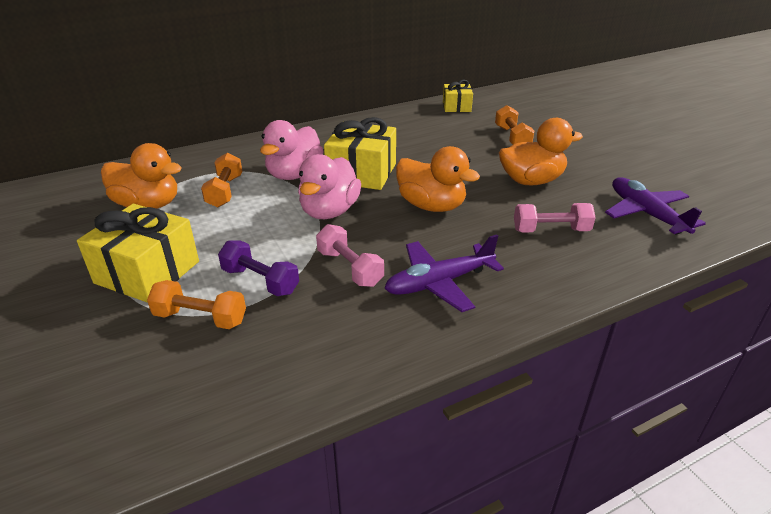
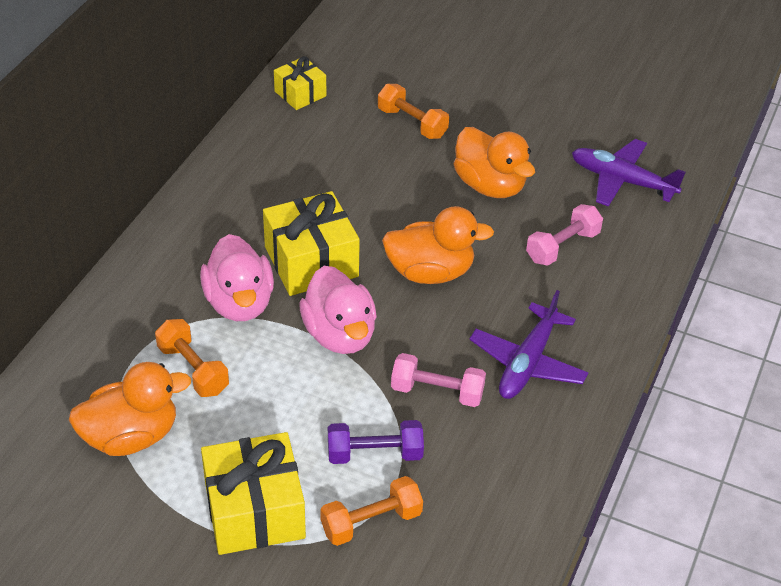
camera: 40 degrees left, 10 degrees up
orange duck [499,118,583,185] -> orange duck turned 105 degrees clockwise [454,127,535,198]

